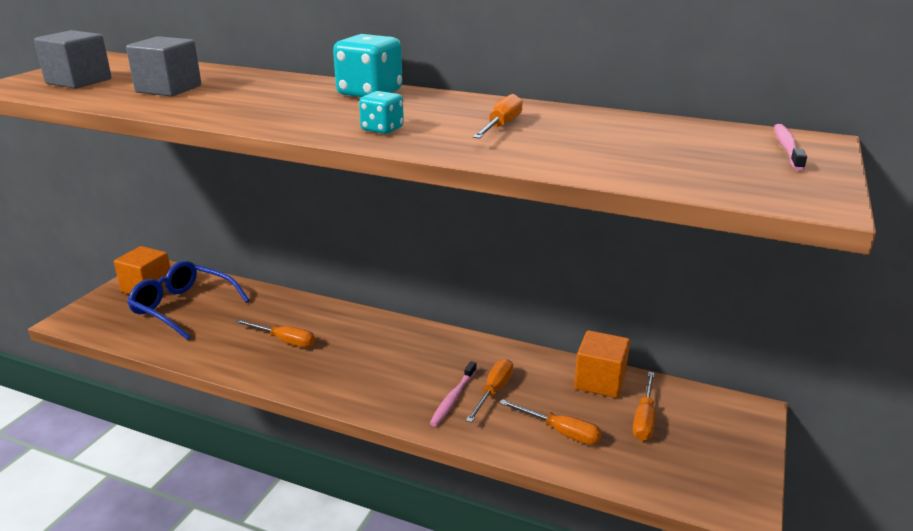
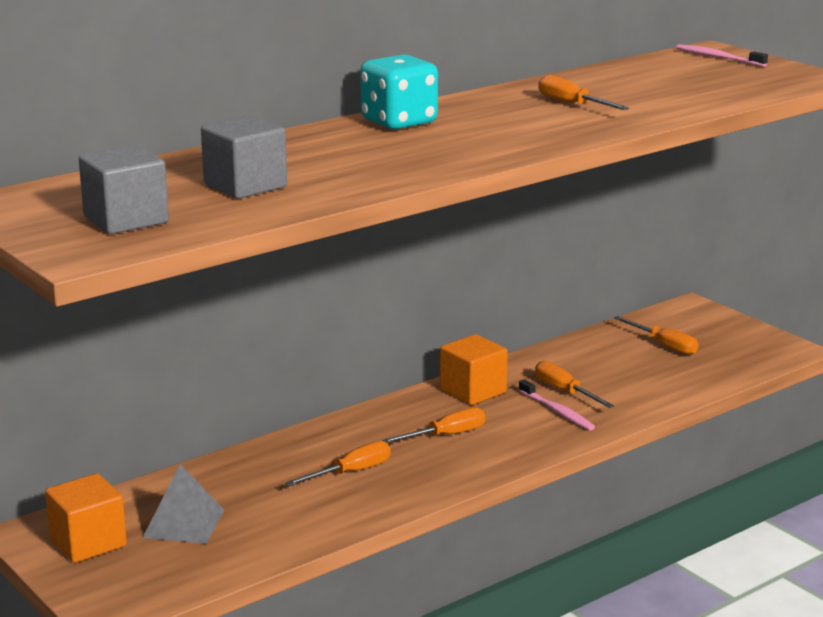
camera: 60 degrees left, 5 degrees down
blue glasses [127,261,250,340] -> grey pyramid [143,464,224,544]
turquoise dice [359,91,404,134] -> none
orange screwdriver [500,399,602,445] -> orange screwdriver moved to [381,407,486,443]
orange cube [574,330,630,398] -> orange cube moved to [440,334,508,405]

